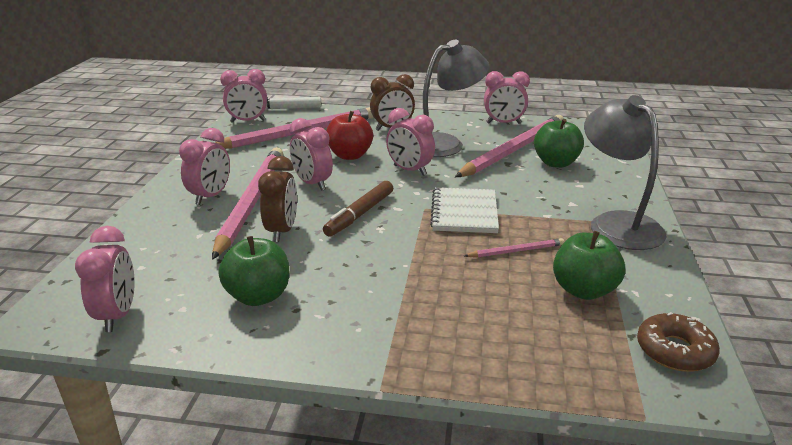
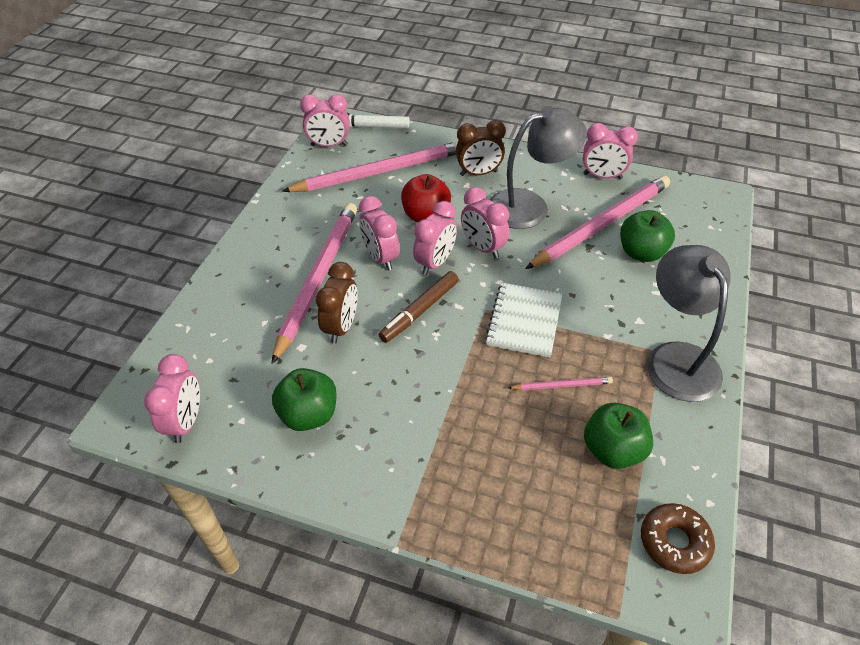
camera: 10 degrees right, 20 degrees up
pink clock [179,128,230,205] -> pink clock moved to [413,201,457,275]

